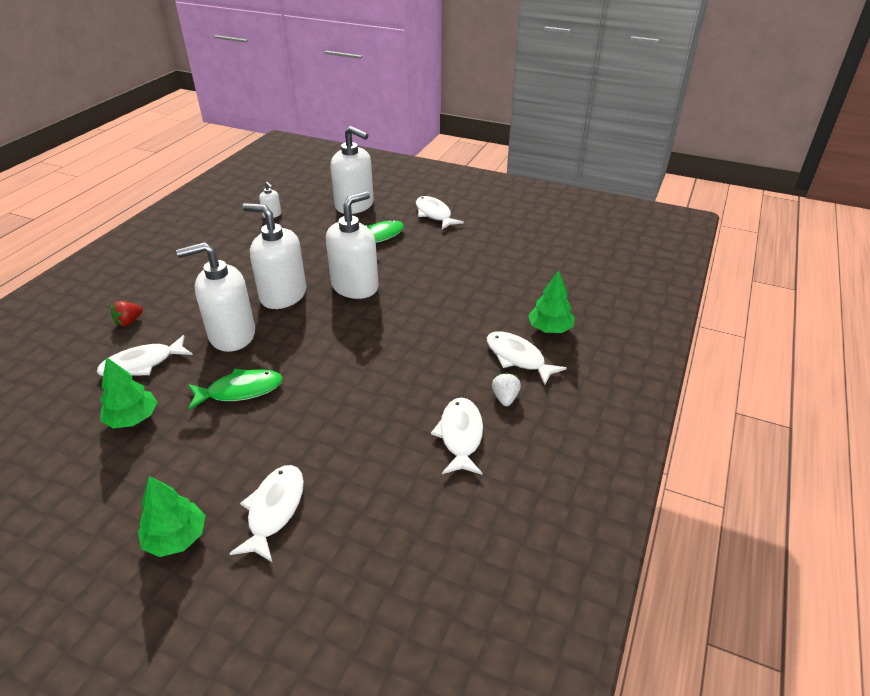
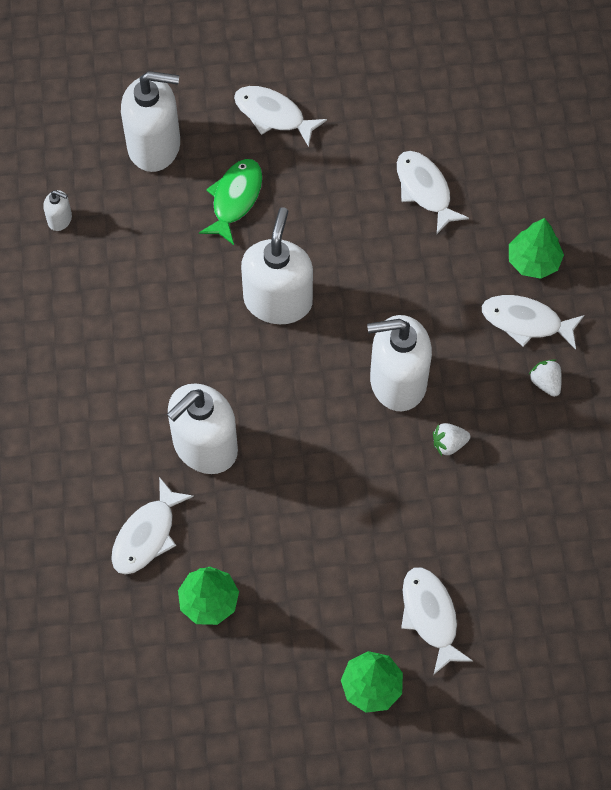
camera: 30 degrees left, 25 degrees up
red strawberry [111,301,143,326] -> none
green fish [188,369,283,410] -> none
white soap dispenser [242,203,306,309] -> white soap dispenser moved to [367,315,432,411]
white fish [431,397,483,475] -> white fish moved to [397,151,469,234]
none -> white strawberry [433,423,470,456]

